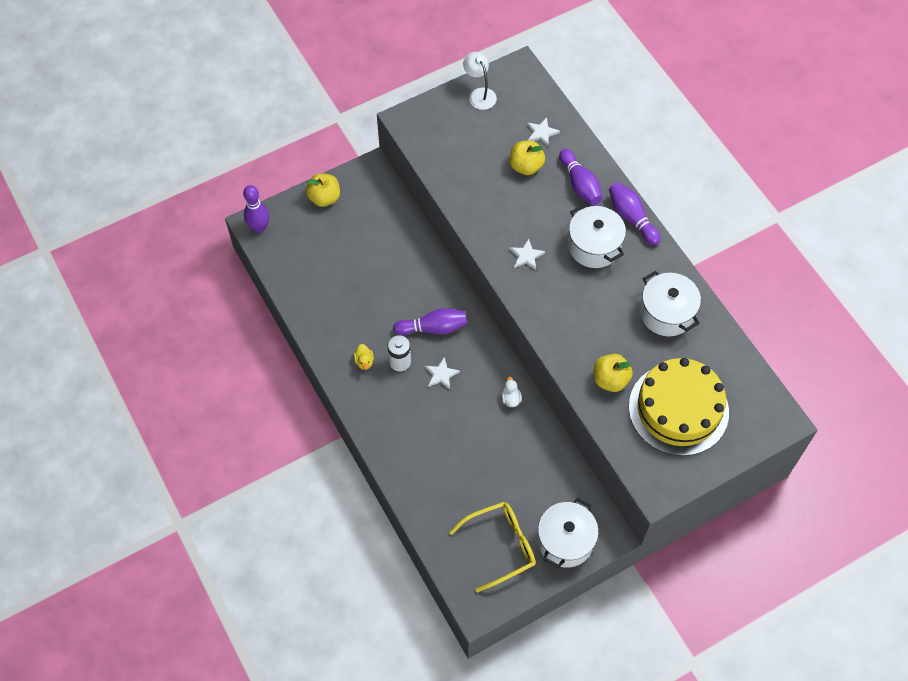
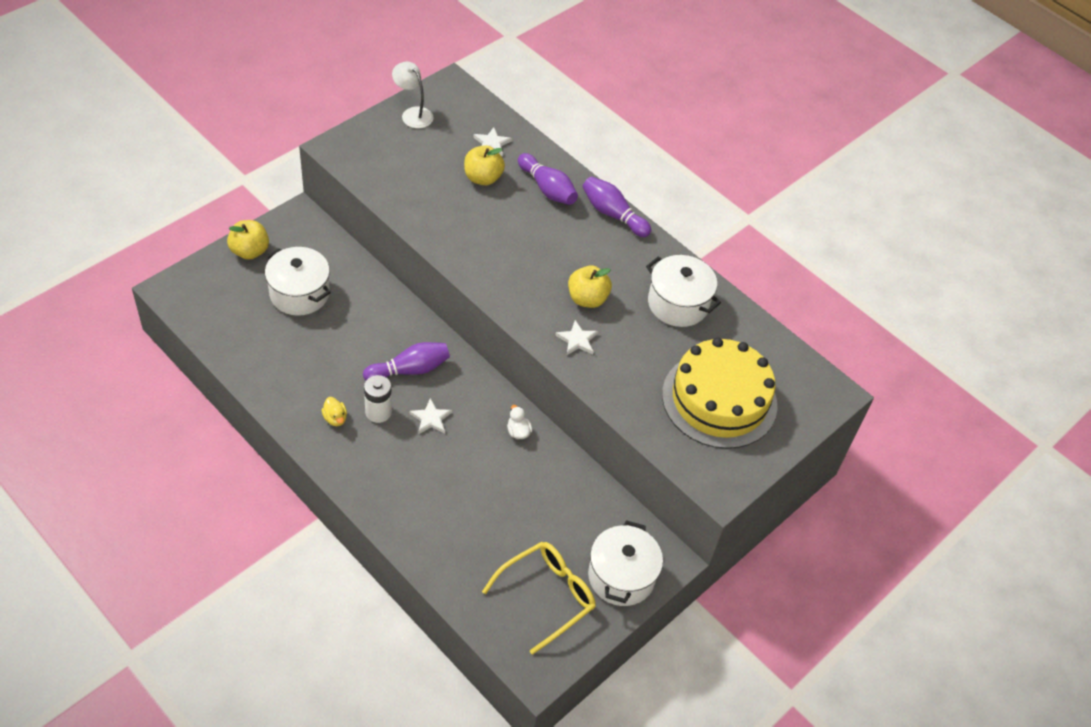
camera: 20 degrees left, 10 degrees down
purple bowling pin [243,185,269,233] -> none
white star [509,239,545,270] -> white star moved to [555,320,598,355]
white pot [568,205,626,268] -> white pot moved to [265,247,331,316]
yellow apple [594,354,633,392] -> yellow apple moved to [568,265,612,308]

